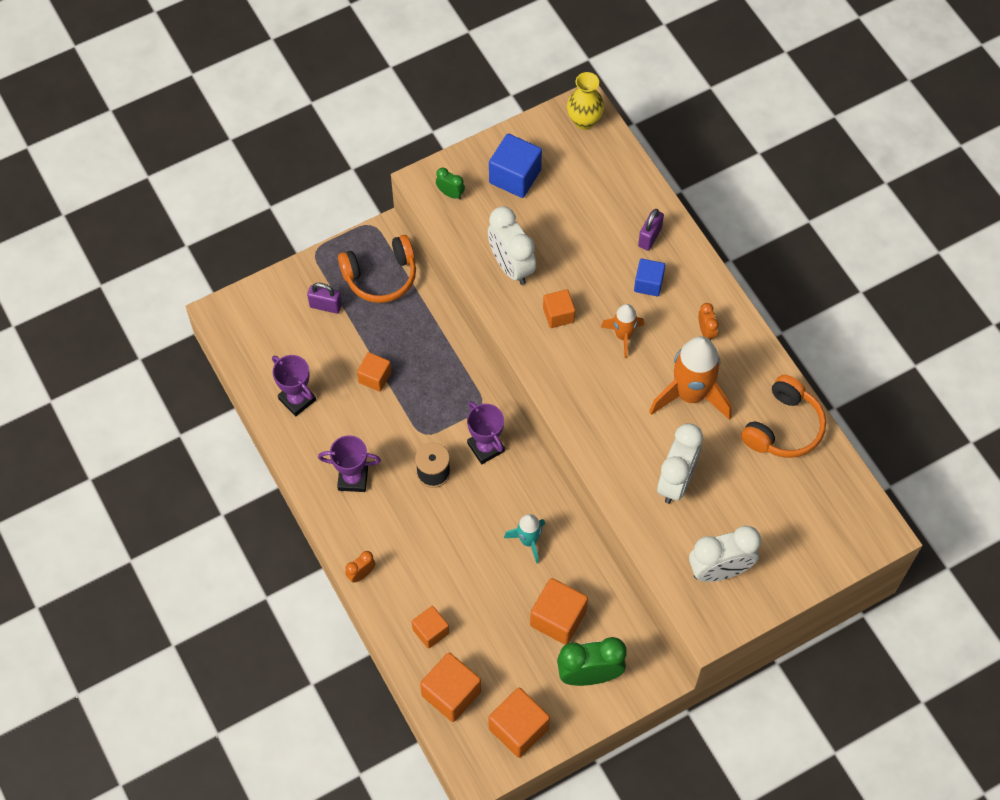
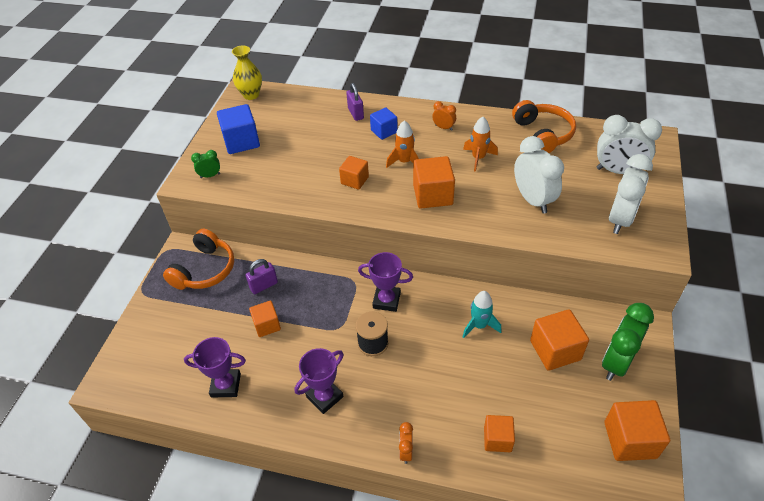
camera: 45 degrees left, 15 degrees down
purple padlock [307,283,342,314] -> purple padlock moved to [246,259,278,294]
orange cube [420,653,481,722] -> orange cube moved to [413,156,455,208]
white clock [488,207,536,285] -> white clock moved to [597,115,662,174]
orange rocket [649,336,732,420] -> orange rocket [463,117,498,172], size x0.54

